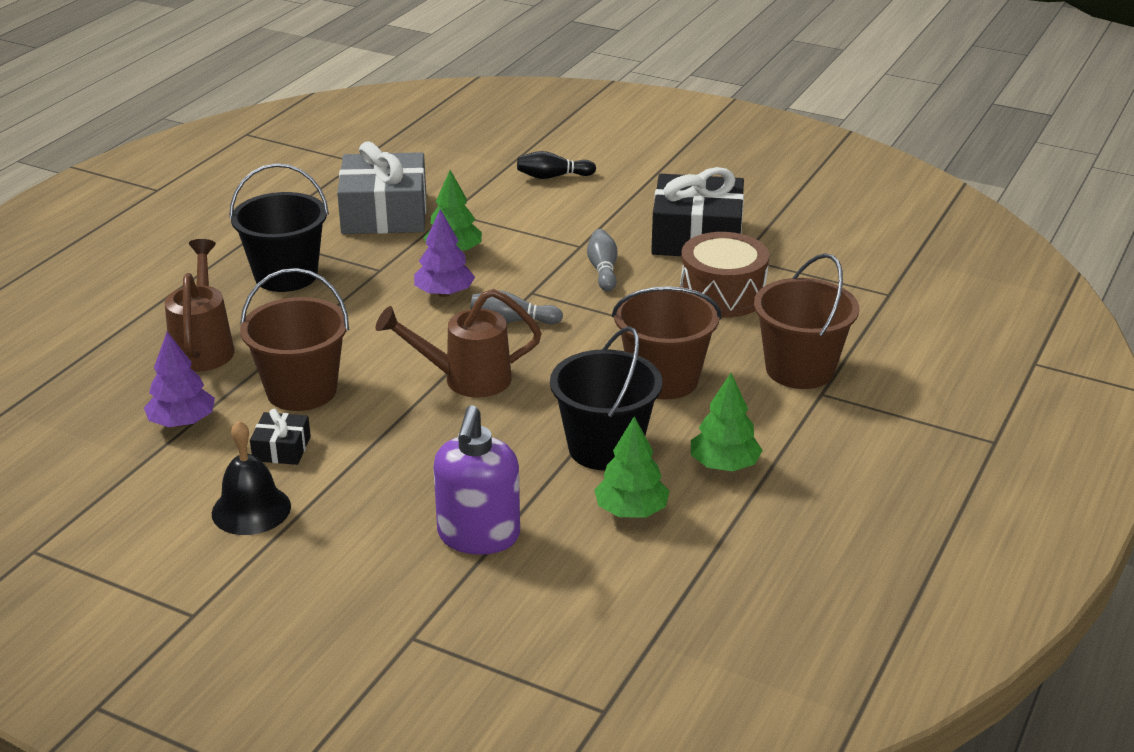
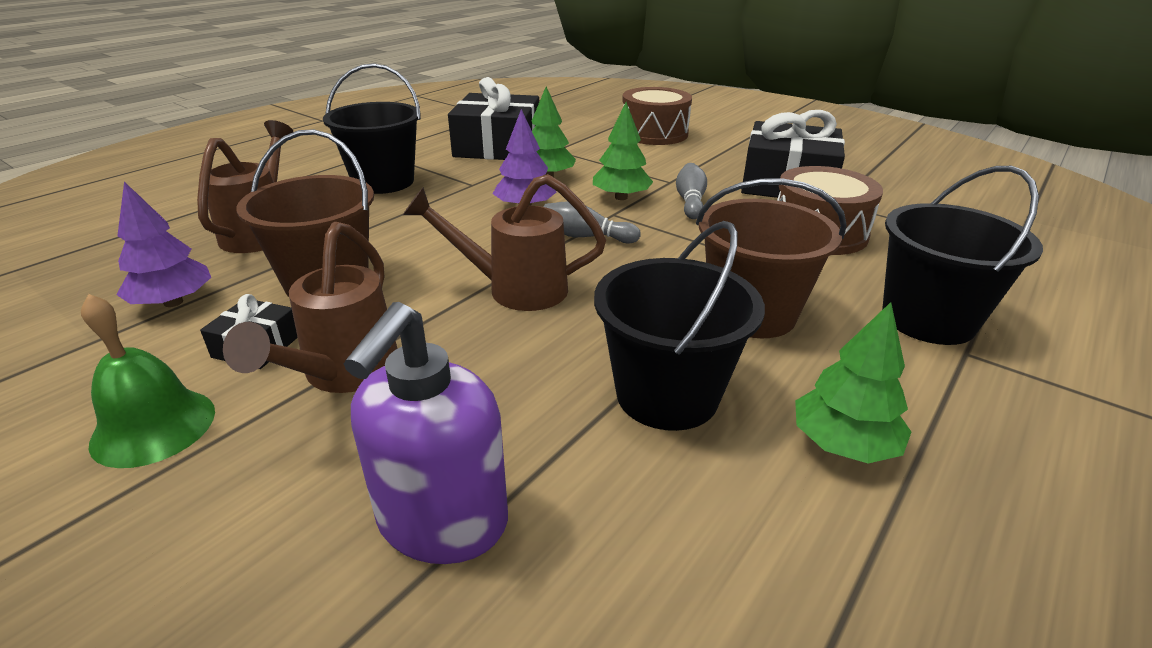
camera: 10 degrees right, 0 degrees up
black bell [212,420,291,535] -> green bell [81,294,215,468]
grey gift [337,141,426,234] -> black gift [448,77,539,160]
black bowling pin [517,151,596,179] -> brown drum [622,87,692,145]
green tree [594,416,670,518] -> green tree moved to [593,102,653,200]
brown bucket [754,253,859,389] -> black bucket [882,166,1043,345]
none -> brown watering can [223,222,398,393]

